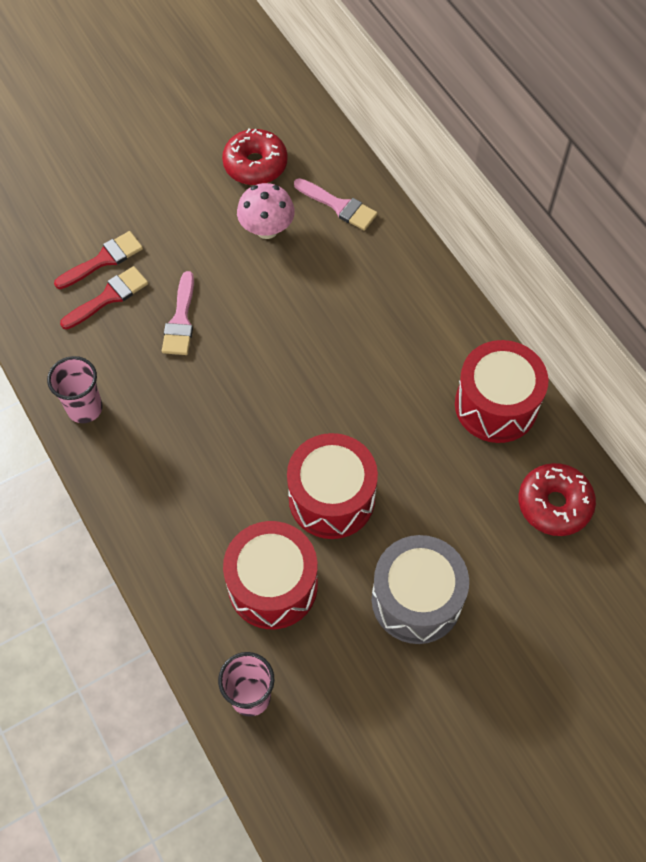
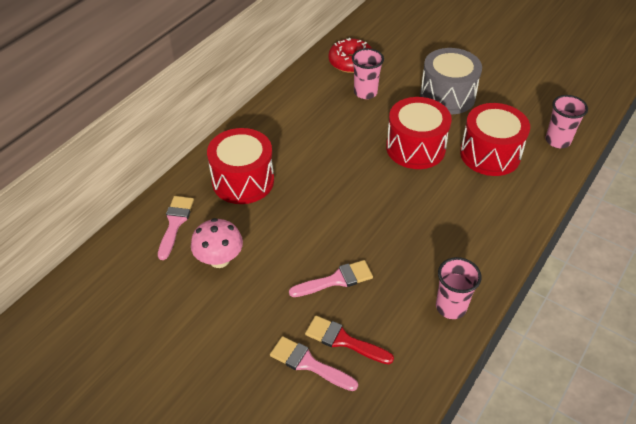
camera: 115 degrees left, 15 degrees down
red brush [54,231,143,289] -> pink brush [270,336,358,391]
red donut [222,129,288,185] -> none
red drum [455,340,548,443] -> red drum moved to [207,128,274,204]
none -> pink cup [352,48,384,99]

